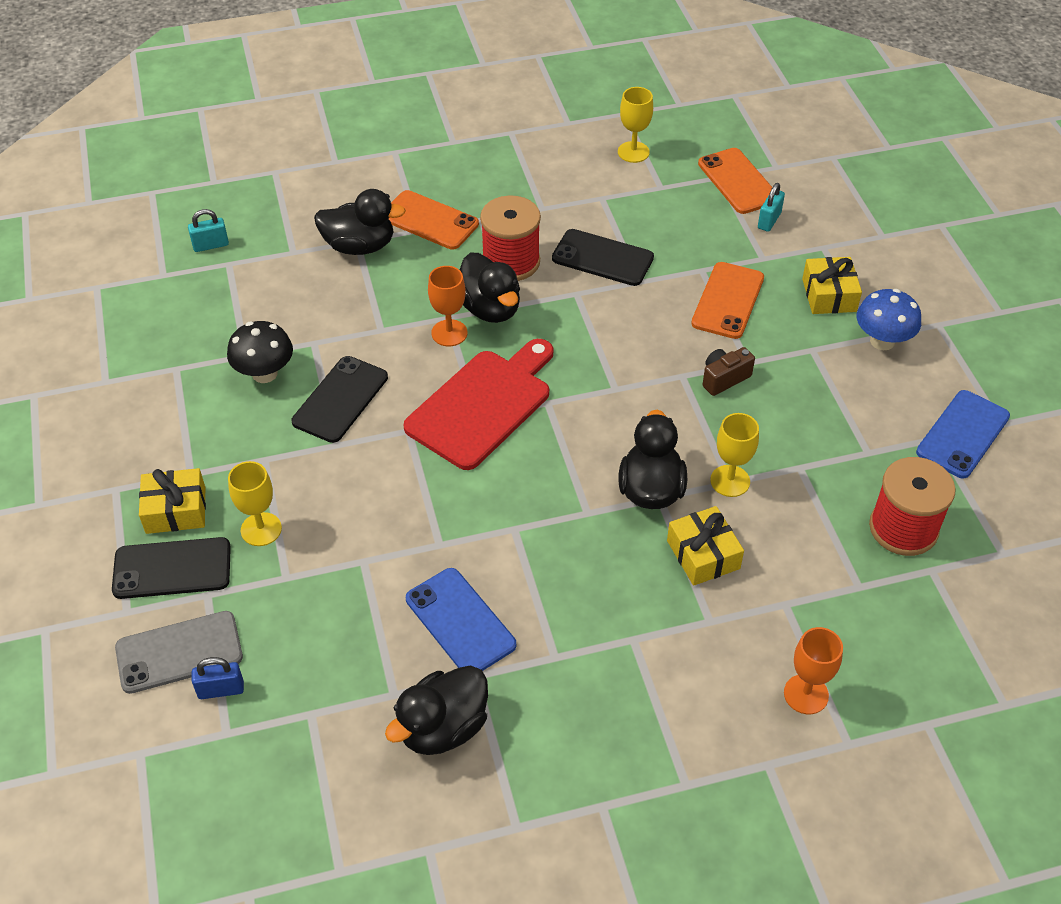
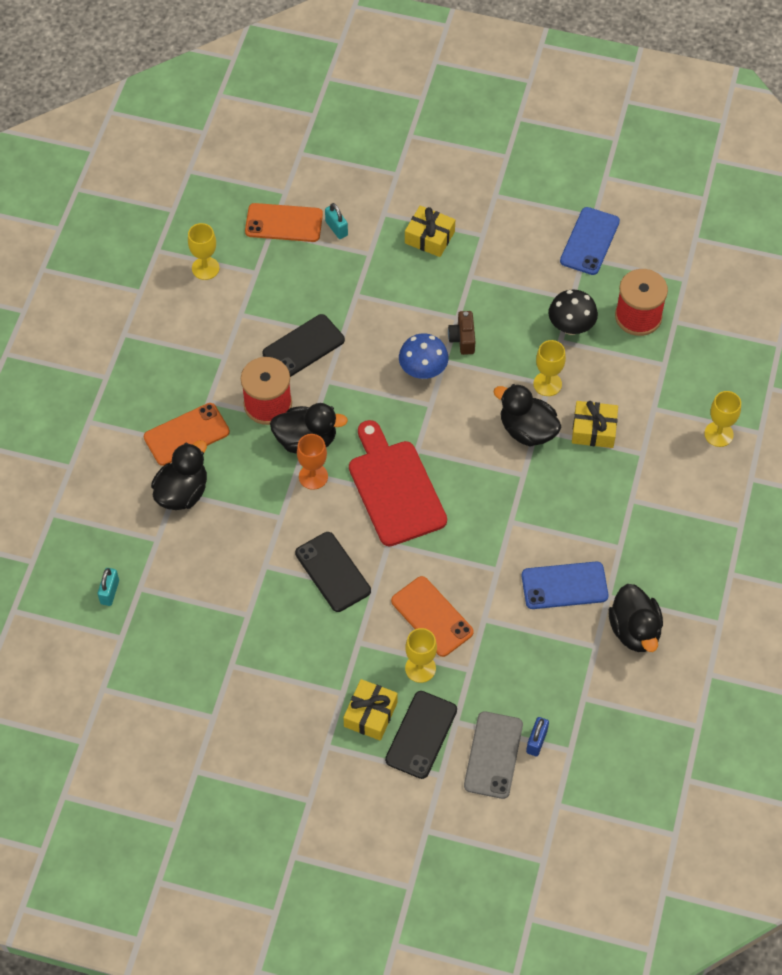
camera: 60 degrees left, 10 degrees up
black mushroom [227,321,293,383] -> black mushroom moved to [549,290,598,335]
orange phone [691,262,764,339] -> orange phone moved to [391,576,474,657]
orange goblet [784,627,843,714] -> yellow goblet [704,391,741,447]
blue mushroom [857,289,921,350] -> blue mushroom moved to [399,333,448,379]
blue phone [916,390,1010,478] -> blue phone turned 45 degrees clockwise [560,207,620,275]

